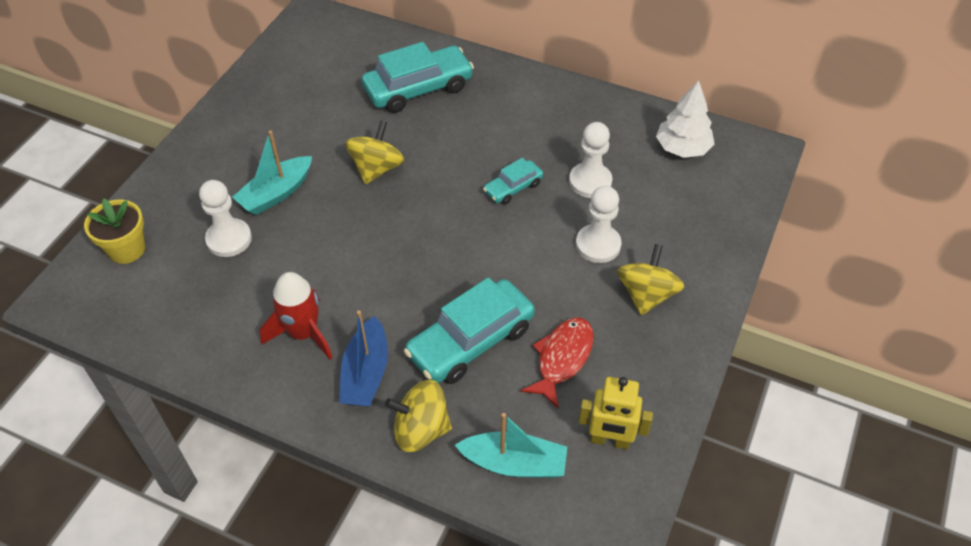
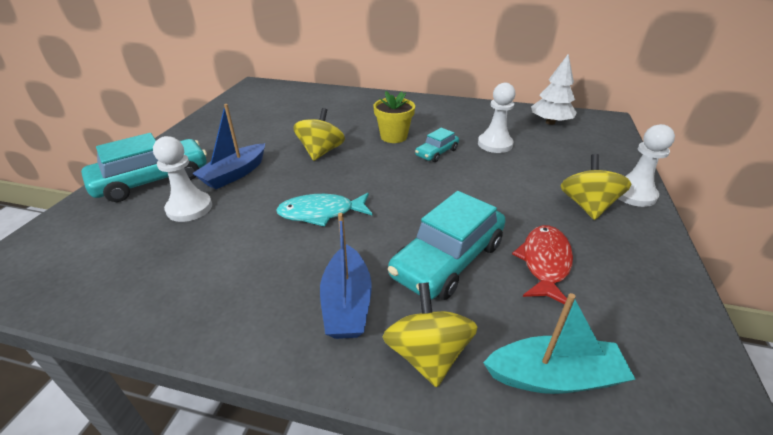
camera: 10 degrees left, 15 degrees down
yellow flower pot [84,199,145,264] -> yellow flower pot moved to [373,91,415,143]
turquoise boat [232,131,312,215] -> blue boat [192,104,265,189]
red rocket [260,272,333,359] -> none
turquoise car [362,42,474,113] -> turquoise car moved to [81,133,207,202]
yellow spinning top [385,380,452,452] -> yellow spinning top turned 90 degrees clockwise [383,282,478,387]
white pawn [576,186,621,263] -> white pawn moved to [618,124,675,207]
yellow robot [579,377,653,449] -> none
none -> turquoise fish [276,193,373,227]

